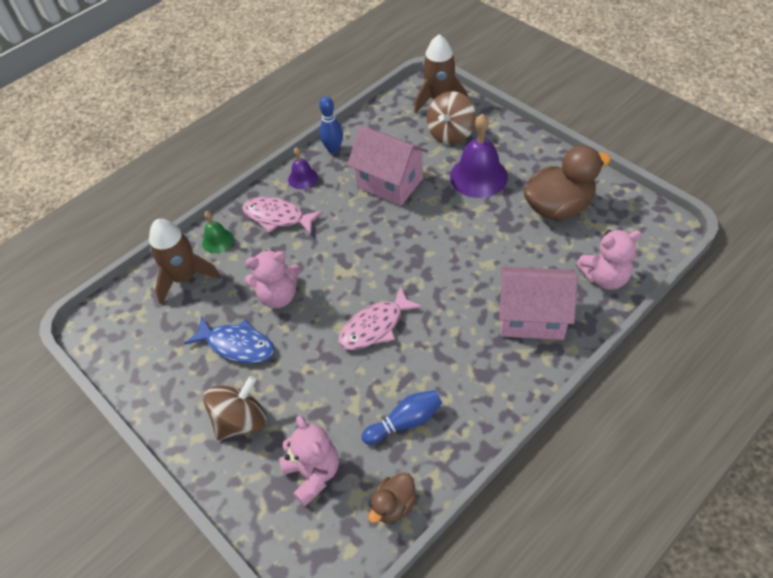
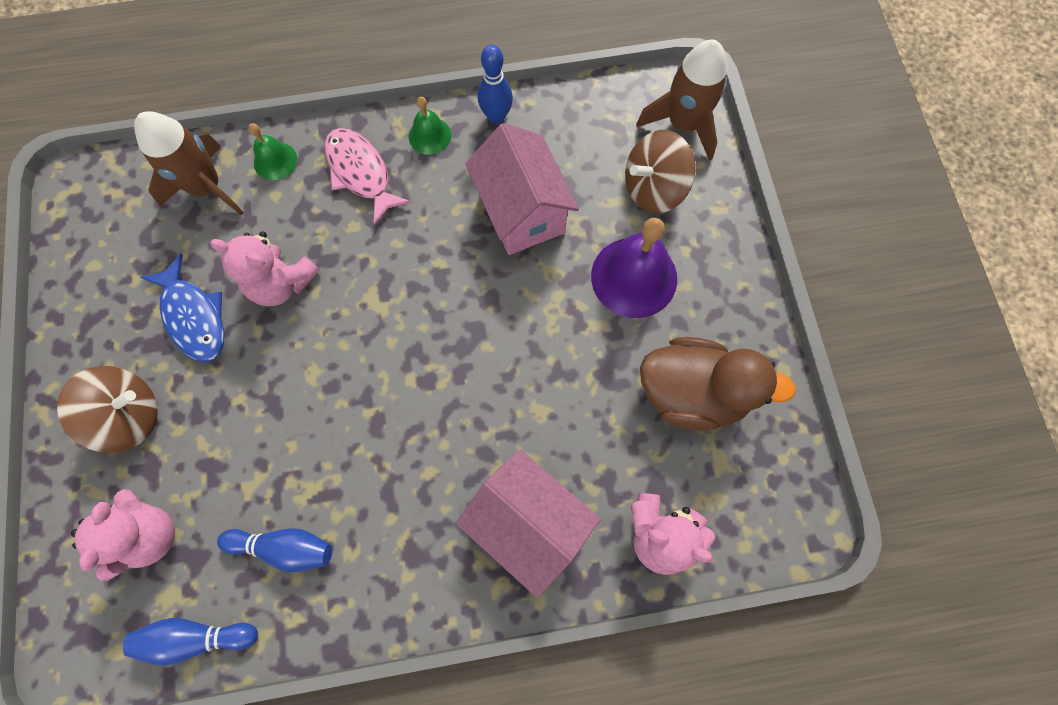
camera: 30 degrees right, 20 degrees up
purple bell [288,147,318,189] -> green bell [409,97,451,155]
pink fish [338,286,423,350] -> none
brown duck [368,472,417,523] -> blue bowling pin [123,618,258,666]

